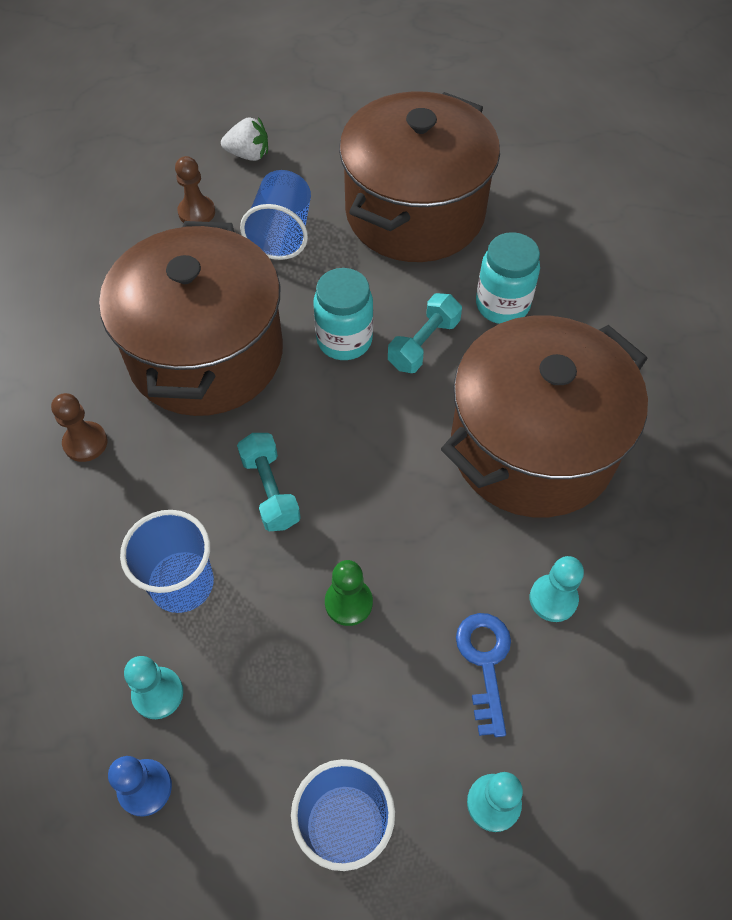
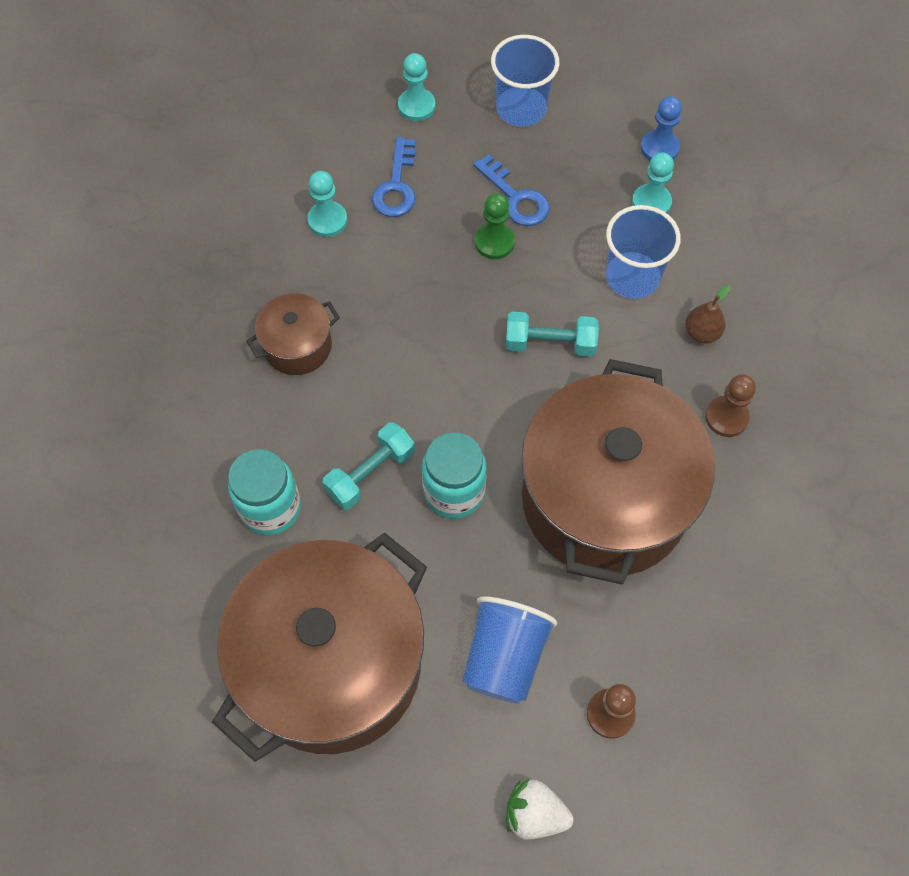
camera: 170 degrees left, 5 degrees up
turquoise dumbbell [237,433,301,531] -> turquoise dumbbell turned 75 degrees counterclockwise [506,312,599,356]
brown pot [441,316,648,517] -> brown pot [247,293,340,375], size x0.44
none -> blue key [473,154,549,226]
none -> brown pear [685,285,730,343]

